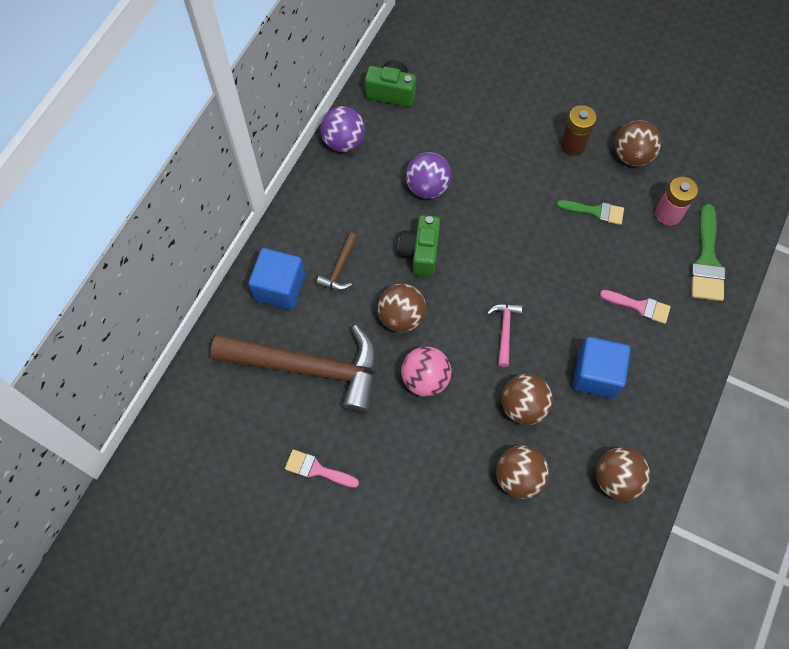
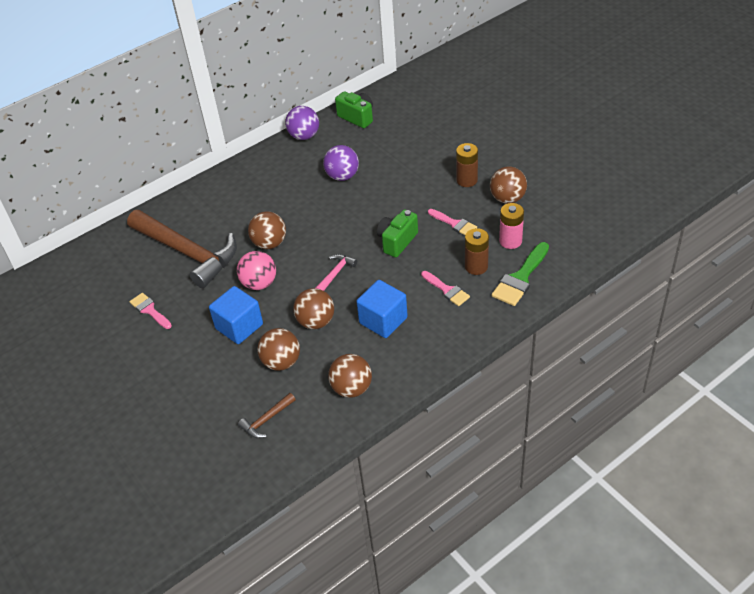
camera: 30 degrees right, 20 degrees down
blue cube [248,248,305,310] -> blue cube moved to [209,286,263,344]
brown hammer [316,232,358,290] -> brown hammer moved to [238,393,296,438]
green camera [398,215,440,277] -> green camera moved to [377,209,418,257]
green brush [556,200,624,225] -> pink brush [428,209,477,235]
none -> brown battery [465,228,489,275]

